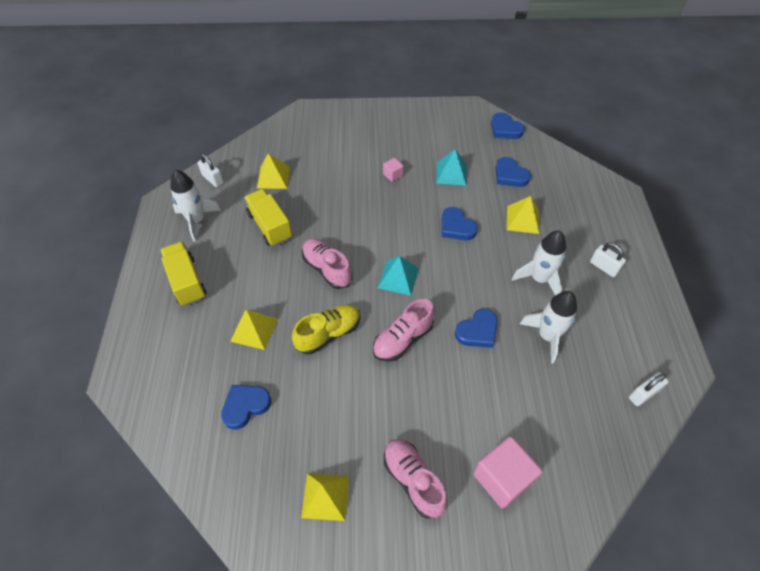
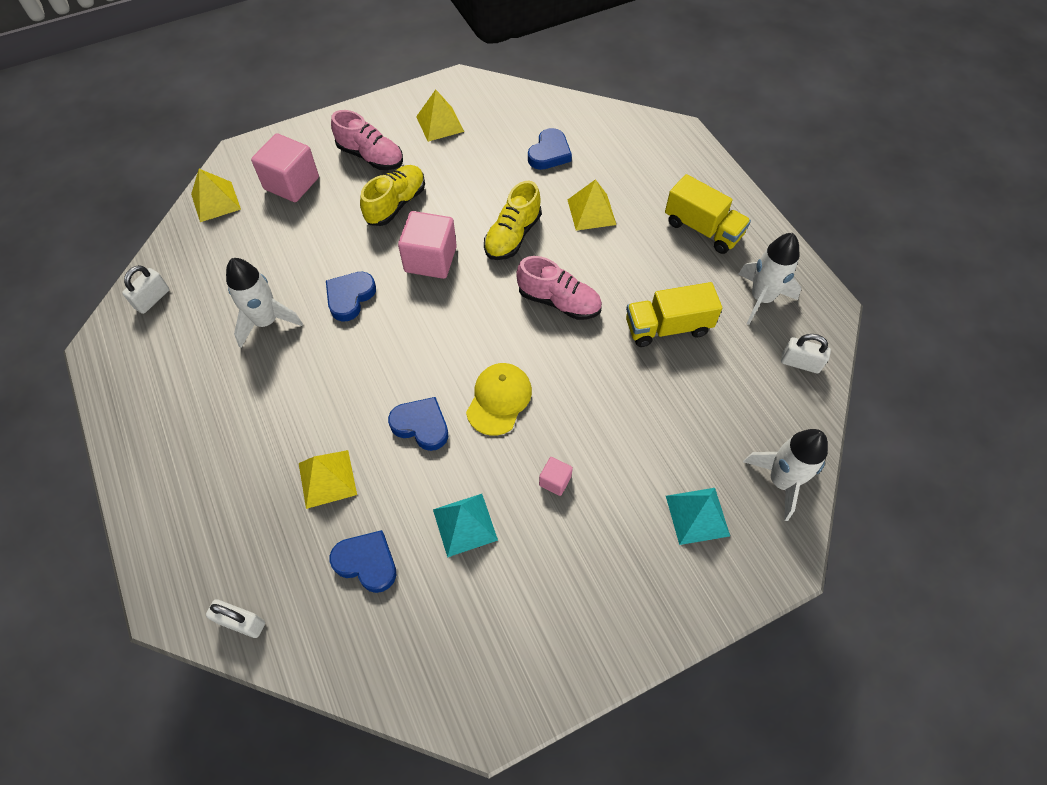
camera: 155 degrees right, 5 degrees up
yellow truck [244,189,292,246] -> yellow truck turned 135 degrees clockwise [626,282,722,347]
yellow pyramid [257,153,290,189] -> yellow pyramid moved to [191,169,241,222]
pink shoe [373,299,435,362] -> pink cube [398,211,457,279]
turquoise pyramid [378,256,419,296] -> turquoise pyramid moved to [666,488,730,545]
blue heart [491,112,525,139] -> none
white rocket [512,231,566,296] -> white rocket moved to [743,429,828,521]
white padlock [590,242,626,277] -> white padlock moved to [206,599,265,638]
none -> yellow shoe [360,165,425,226]
none -> yellow cap [466,363,532,436]

